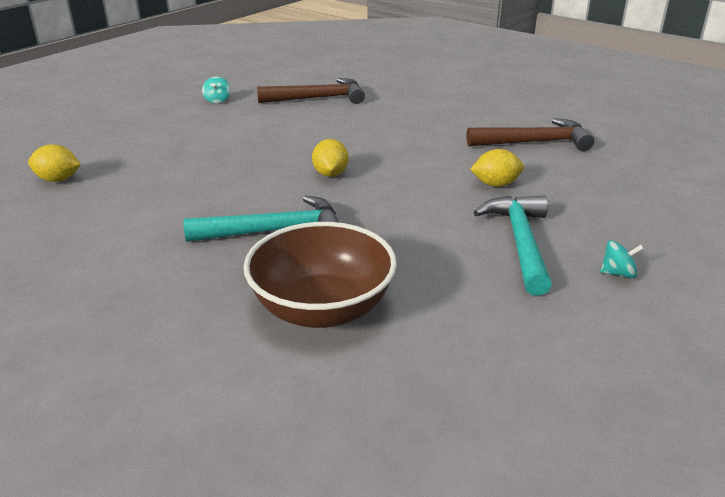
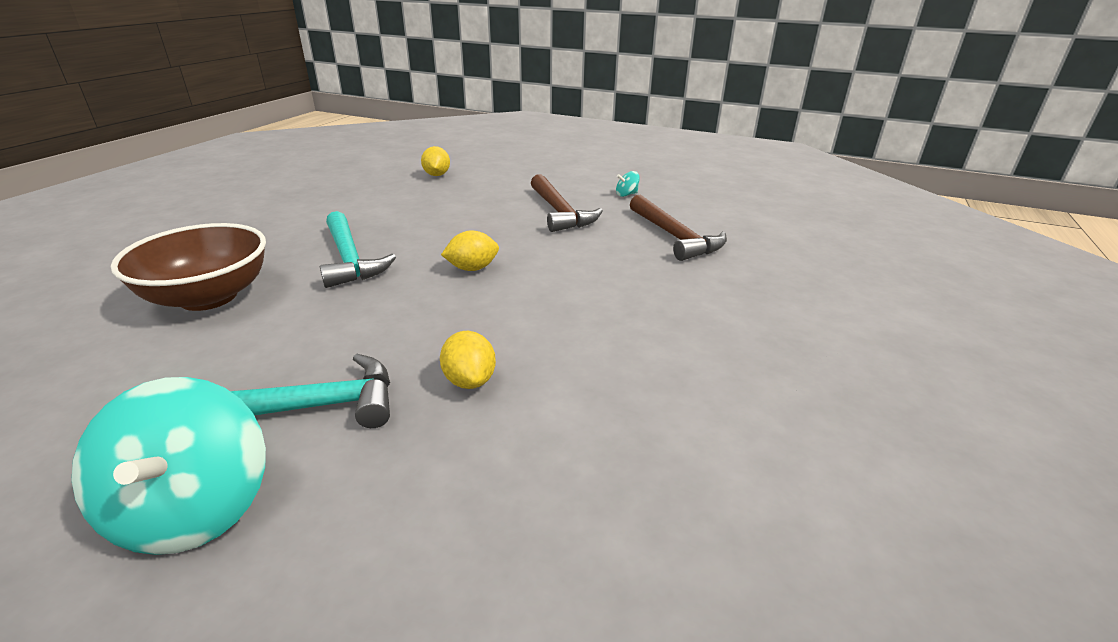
camera: 75 degrees right, 0 degrees up
brown hammer [466,118,595,151] -> brown hammer moved to [531,174,603,232]
turquoise spinning top [600,240,644,278] -> turquoise spinning top [71,377,266,555], size x2.41

